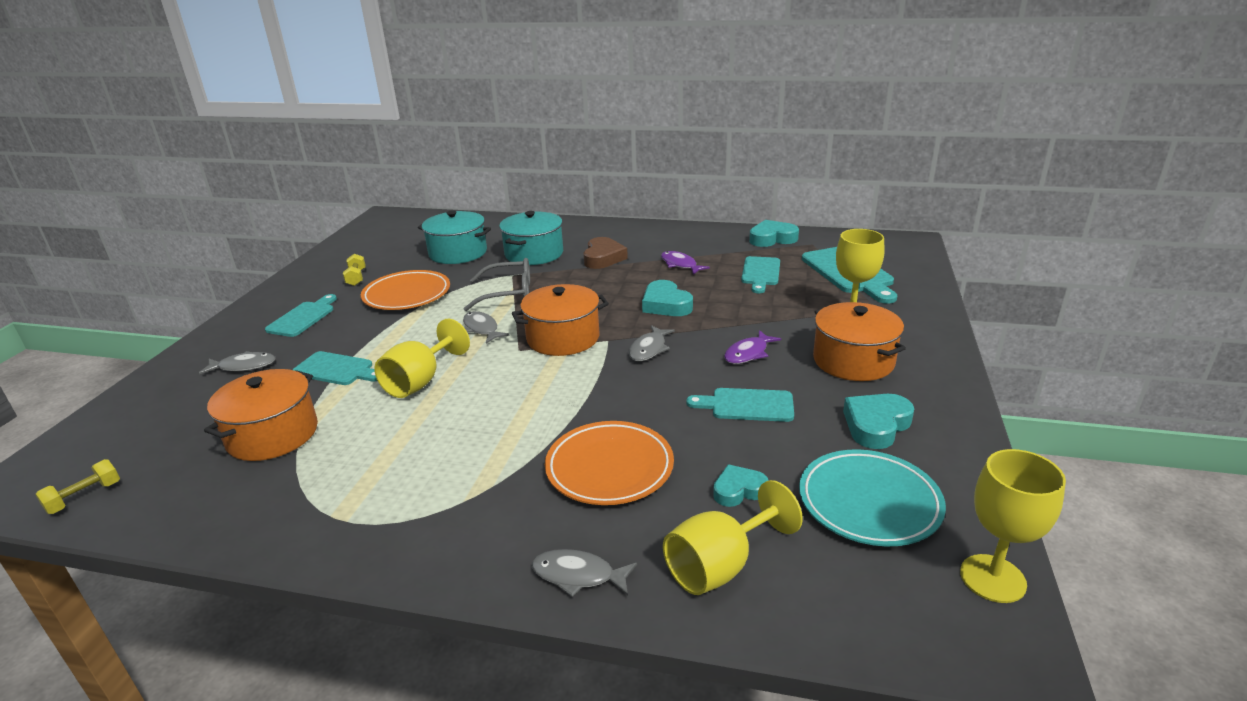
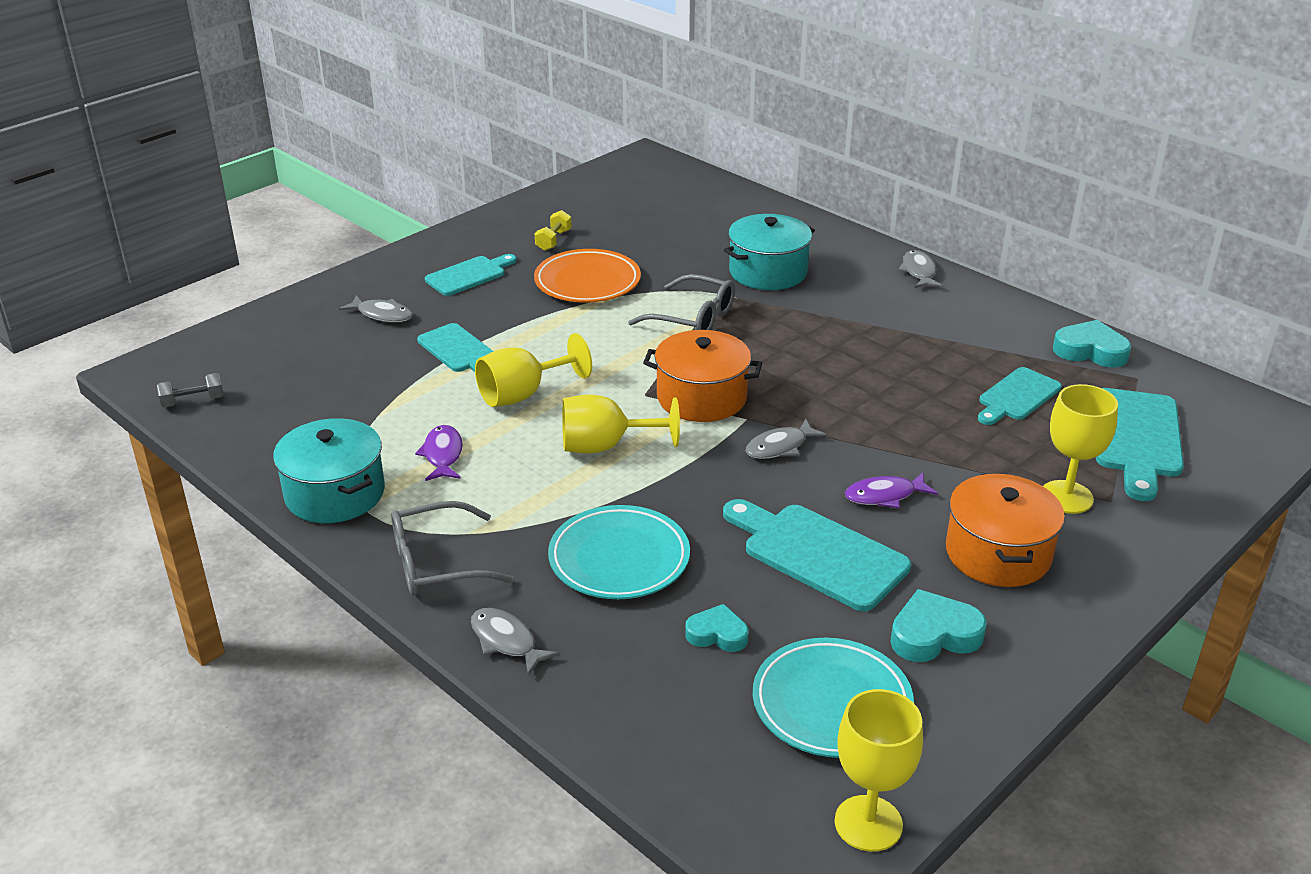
camera: 30 degrees right, 5 degrees up
yellow dumbbell [35,459,120,514] -> grey dumbbell [157,373,224,407]
orange pot [204,369,318,461] -> none
turquoise pot [418,210,491,264] -> turquoise pot moved to [273,418,385,523]
grey fish [463,311,509,344] -> grey fish moved to [898,250,943,288]
orange plate [545,421,674,505] -> turquoise plate [548,505,690,599]
brown heart [583,237,628,269] -> none
turquoise heart [642,280,693,316] -> none
purple fish [661,251,710,275] -> purple fish moved to [415,425,463,481]
yellow goblet [663,480,803,595] -> yellow goblet moved to [562,395,680,453]
turquoise cutting board [686,388,794,422] -> turquoise cutting board [723,499,911,611], size x1.55
none -> grey glasses [391,501,514,595]

